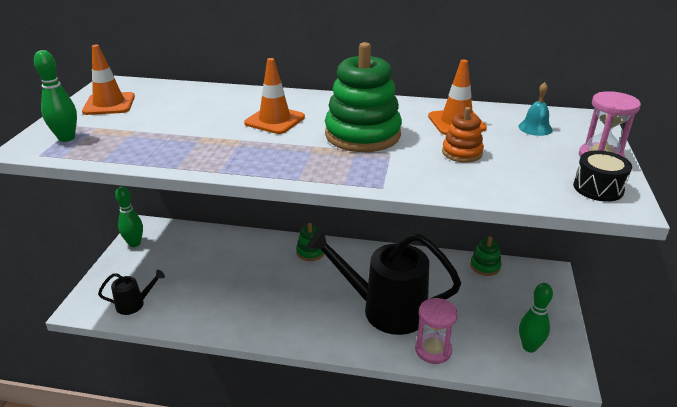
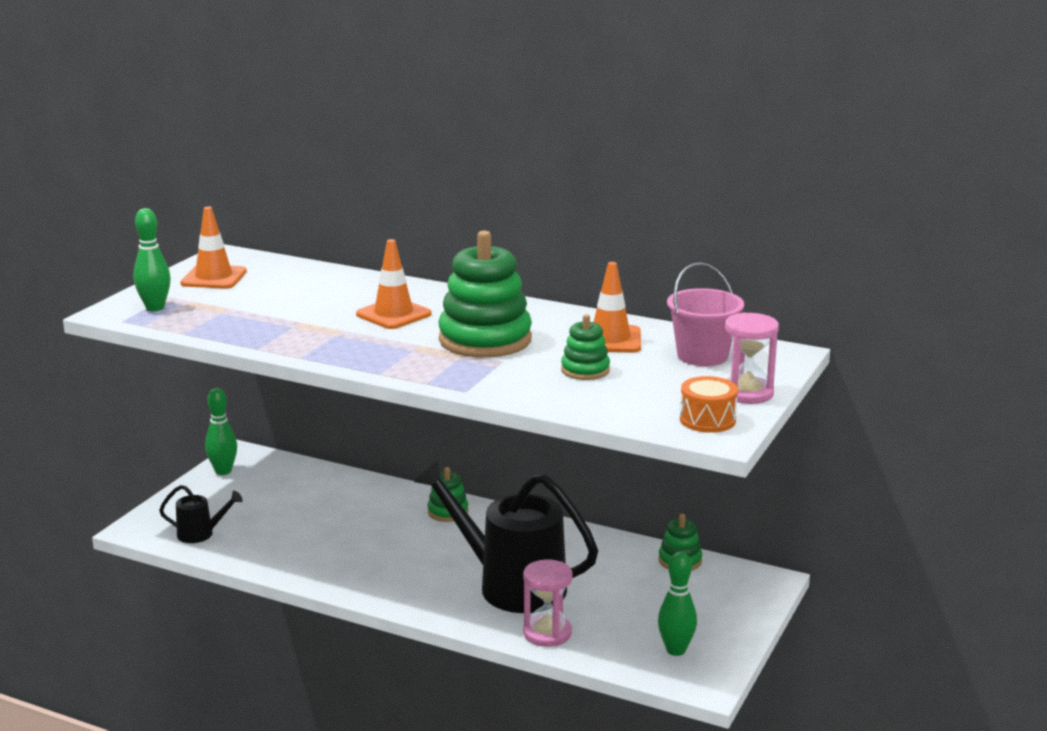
camera: 15 degrees right, 10 degrees down
orange stacking toy [442,107,484,163] -> green stacking toy [561,314,610,380]
turquoise bell [518,82,553,136] -> pink bucket [667,262,744,366]
black drum [573,150,632,202] -> orange drum [680,376,738,433]

